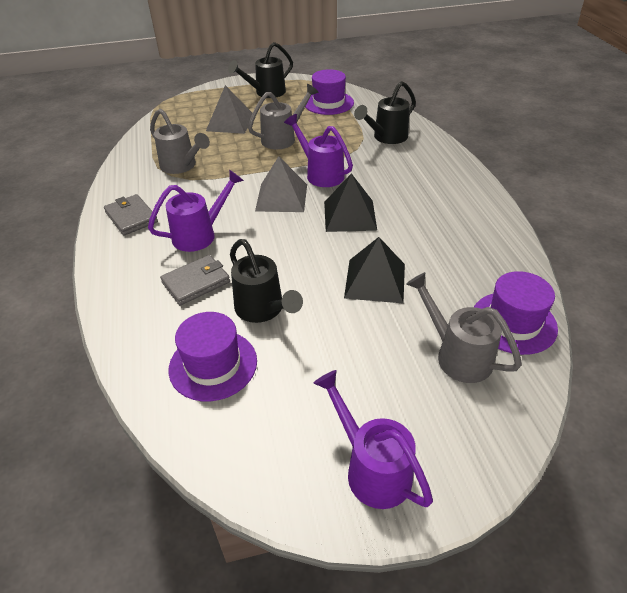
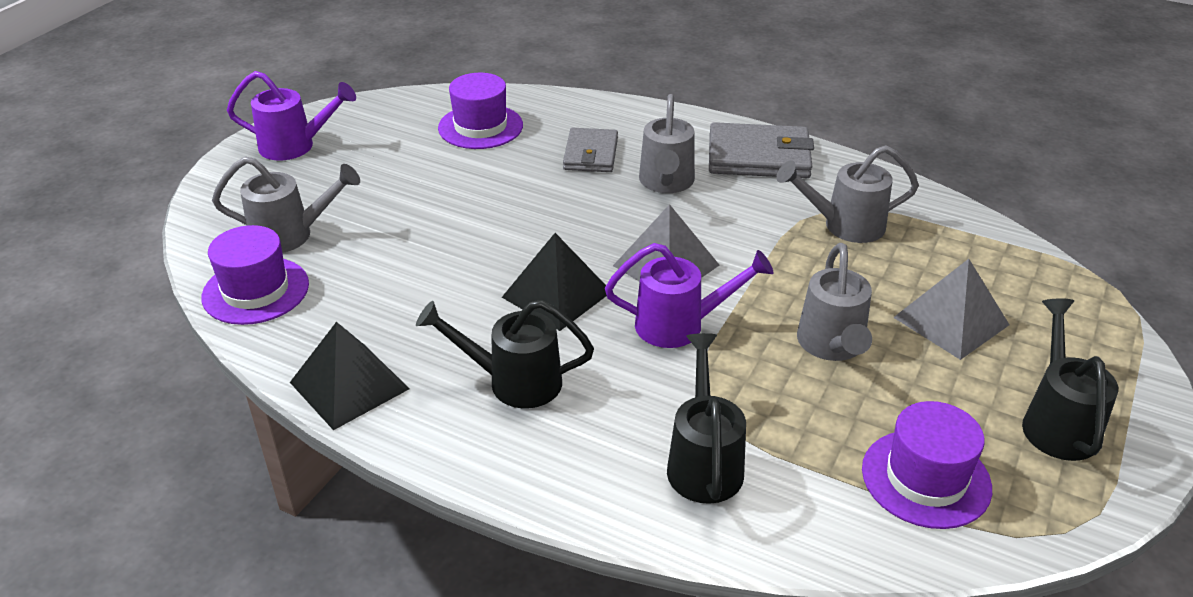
camera: 130 degrees right, 5 degrees down
grey wallet [104,194,158,235] -> grey wallet [709,122,814,178], size x1.51
purple watering can [148,170,244,252] -> grey watering can [639,94,695,193]
black watering can [230,239,303,323] -> black watering can moved to [416,300,594,408]
black pyramid [344,237,405,303] -> black pyramid moved to [290,322,410,430]

